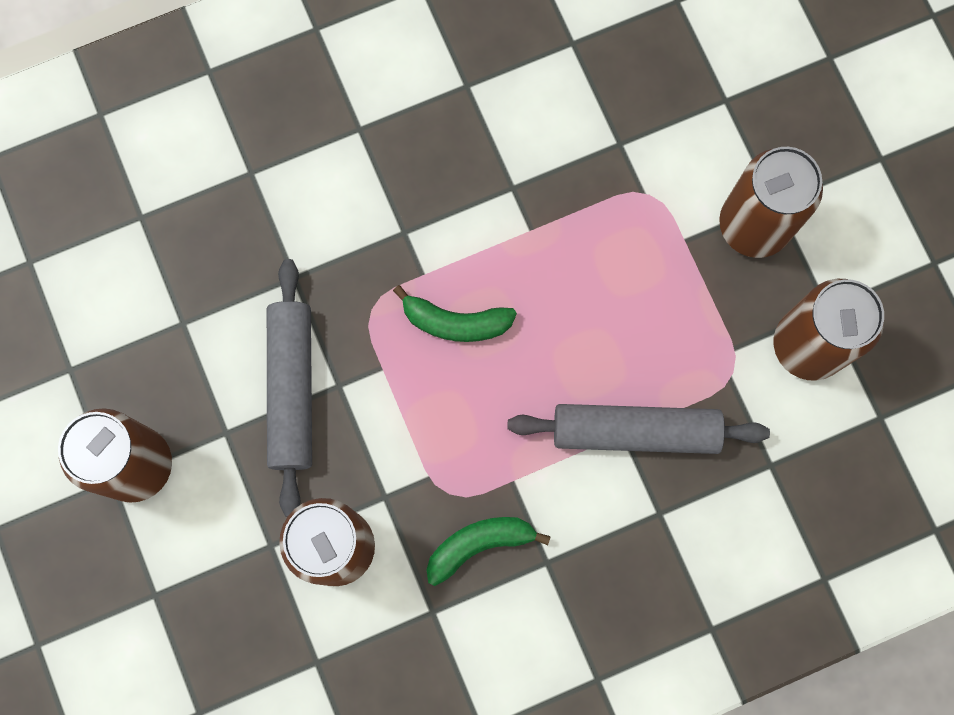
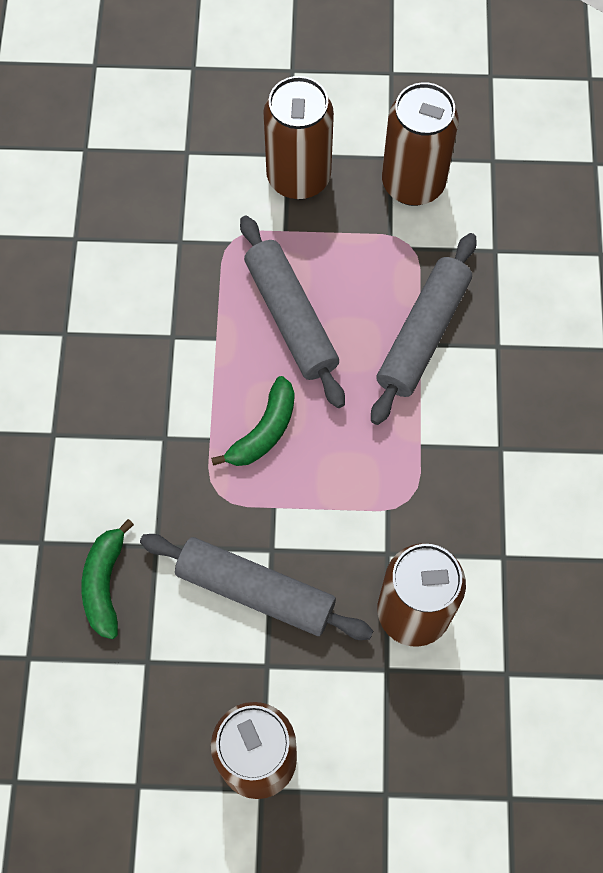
camera: 65 degrees left, 10 degrees down
green banana [426,517,551,586] -> green banana moved to [81,519,134,639]
none -> grey rolling pin [240,215,345,408]

